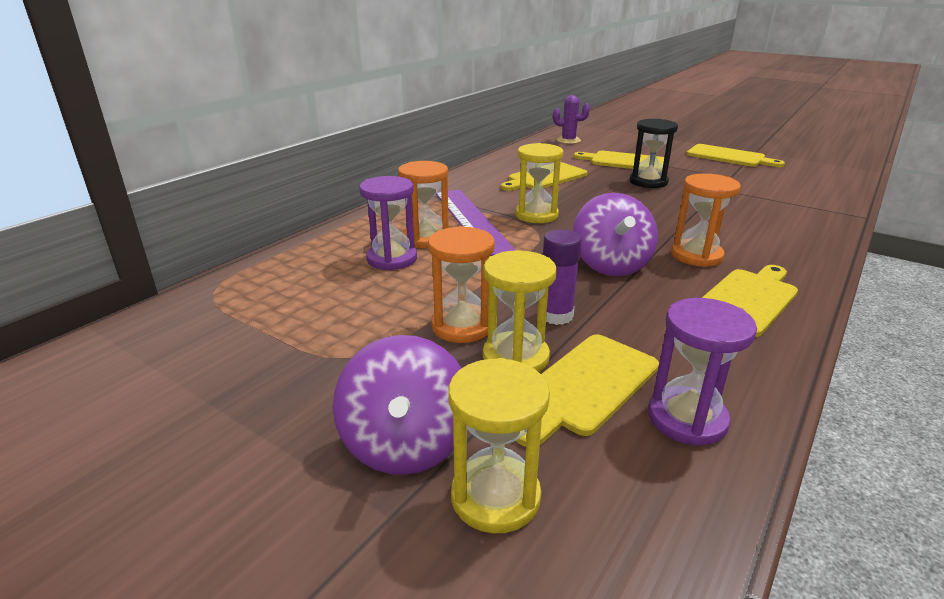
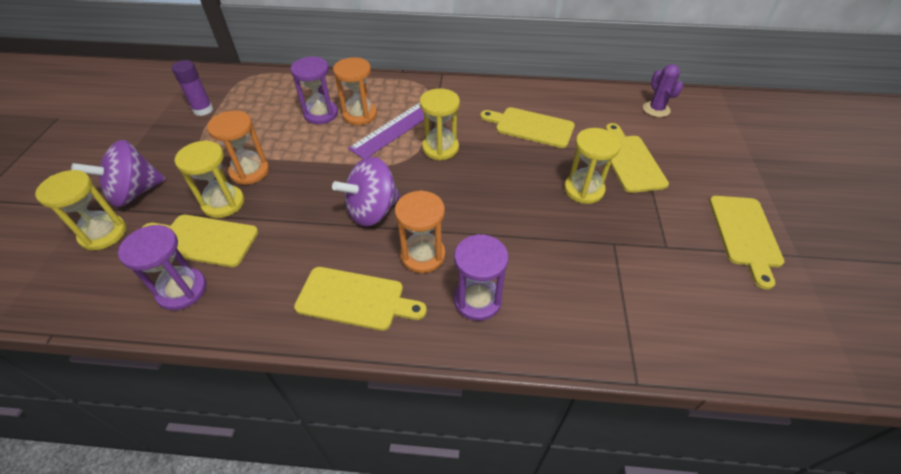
camera: 60 degrees right, 20 degrees up
purple glue stick [543,229,582,325] -> purple glue stick moved to [172,60,213,116]
black hourglass [630,119,678,188] -> yellow hourglass [564,128,621,204]
none -> purple hourglass [454,234,509,321]

